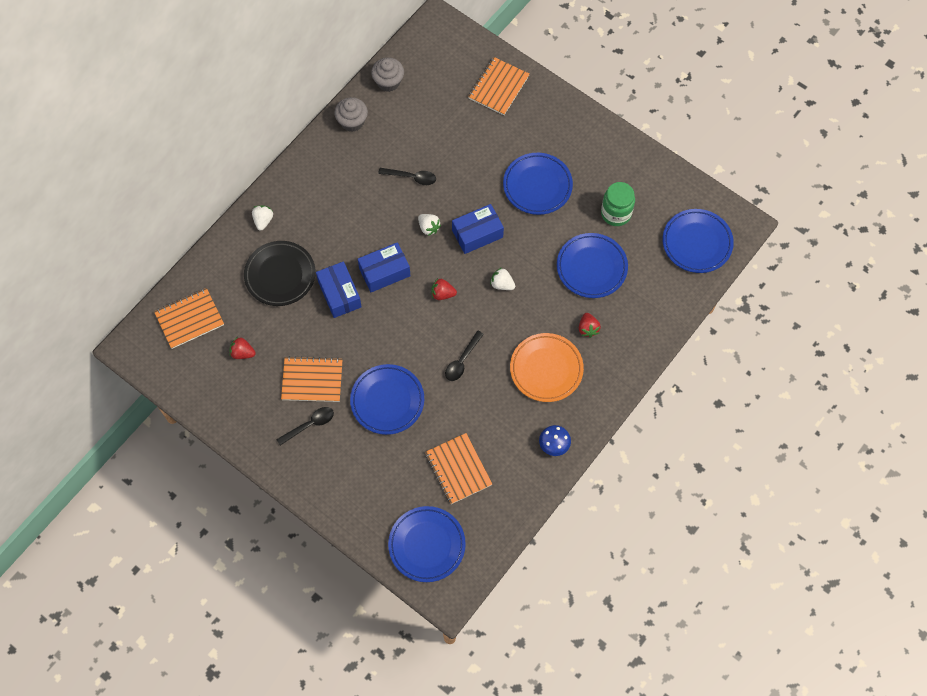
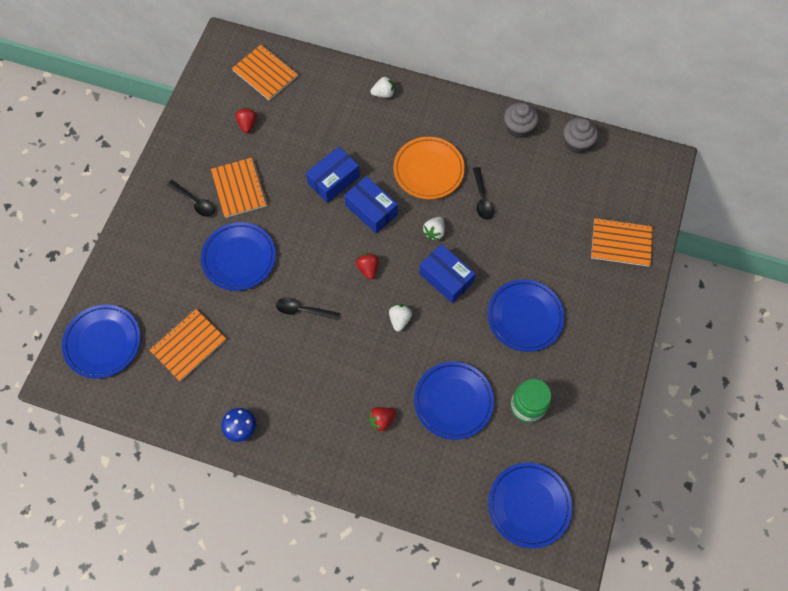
camera: 70 degrees right, 0 degrees up
black plate [244,241,315,306] -> none
orange plate [510,333,584,402] -> orange plate moved to [393,137,465,199]

